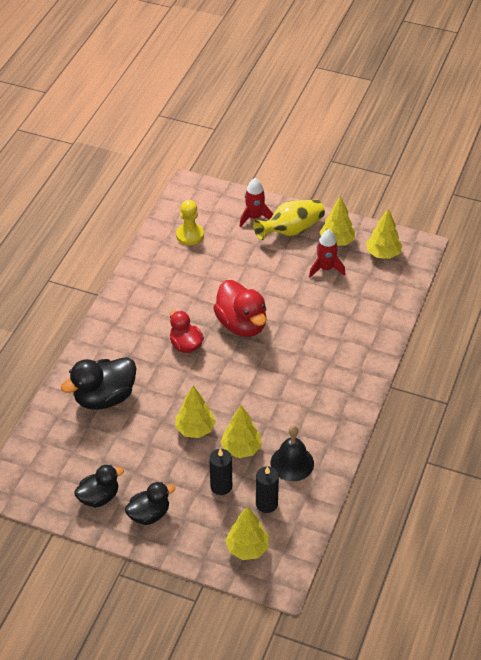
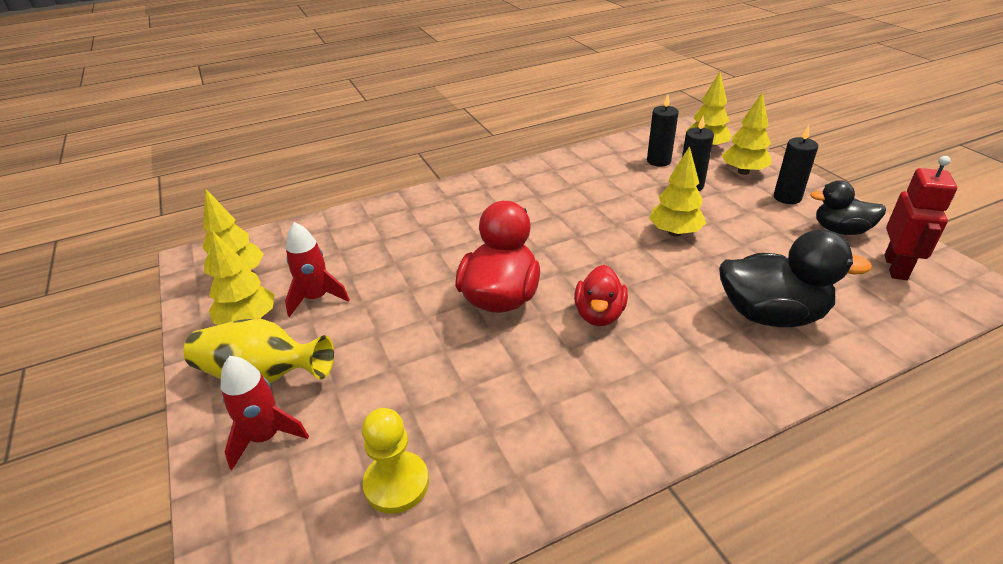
camera: 135 degrees left, 10 degrees down
black duck [125,482,175,525] -> black candle [774,125,818,204]
yellow tree [220,405,262,458] -> yellow tree moved to [721,92,772,175]
black bell [271,426,314,481] -> none
none -> red robot [884,156,957,280]

